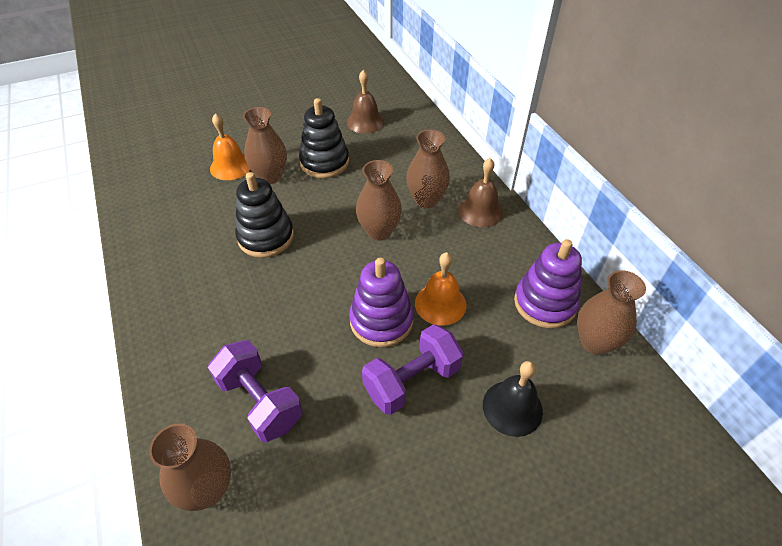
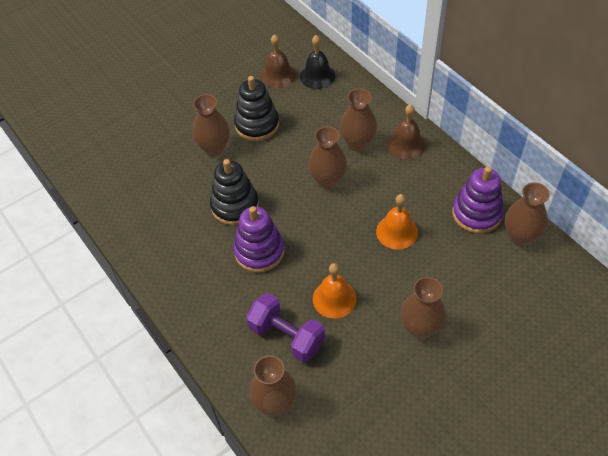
camera: 10 degrees left, 5 degrees up
orange bell [210,113,250,180] -> orange bell moved to [313,263,357,318]
purple stacking toy [349,257,414,347] -> purple stacking toy moved to [233,206,285,273]
purple dumbbell [362,324,463,415] -> none
black bell [483,361,543,437] -> black bell moved to [300,35,335,89]
none -> brown vase [401,277,446,339]

